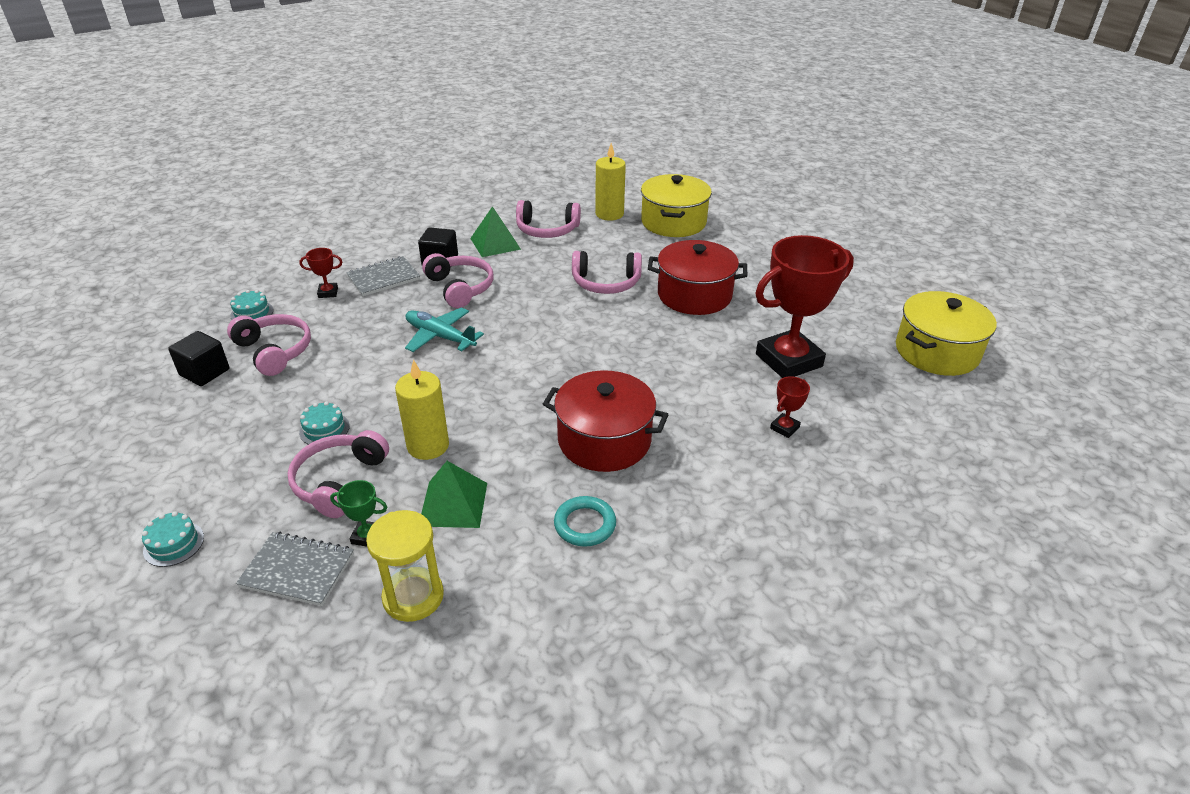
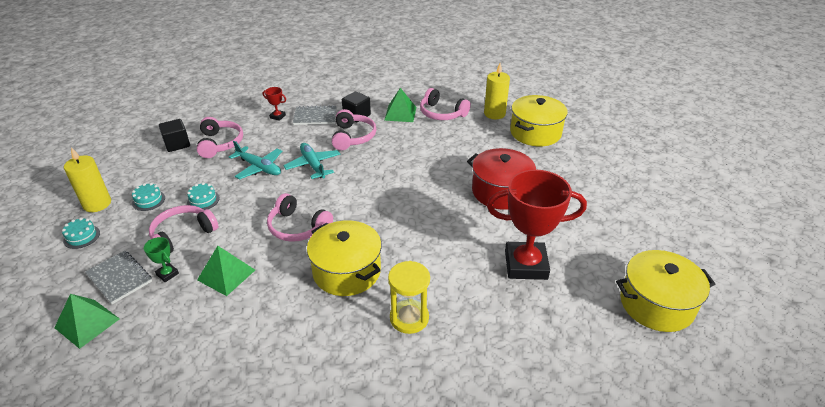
camera: 30 degrees right, 0 degrees up
turquoise cake [230,290,273,320] -> turquoise cake moved to [132,183,165,211]
yellow hourglass [366,510,444,622] -> yellow hourglass moved to [388,261,430,334]
yellow candle [395,360,449,460] -> yellow candle moved to [64,147,111,212]
red pot [543,370,669,472] -> yellow pot [307,220,382,296]
turquoise ring [554,496,616,547] -> none
pink headphones [572,251,642,294] -> pink headphones moved to [267,193,333,242]
red trophy [770,376,810,438] -> none
none -> green pyramid [54,294,120,349]
none -> turquoise plane [229,141,282,179]

